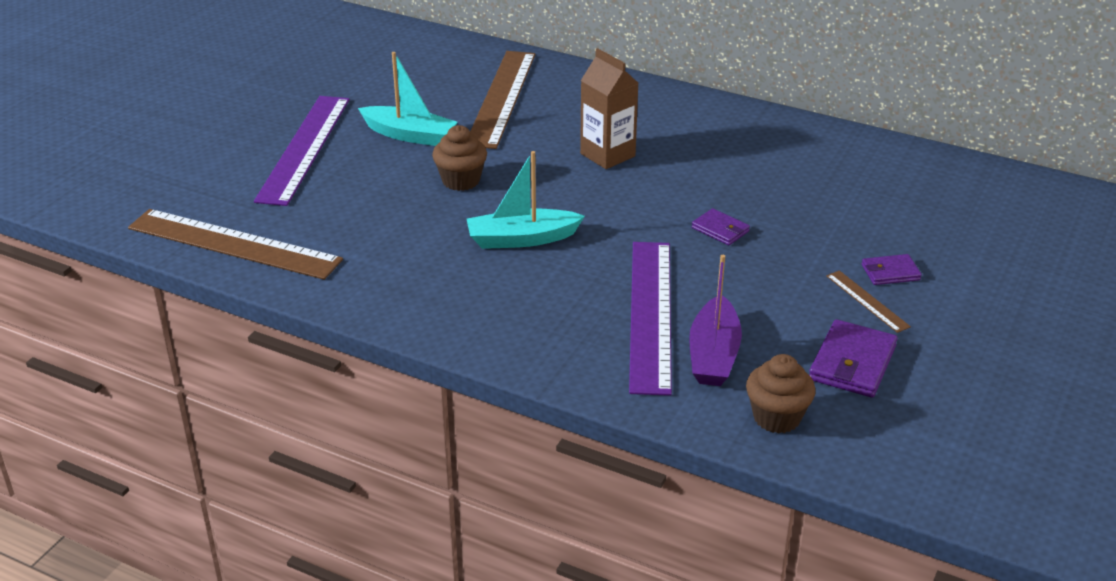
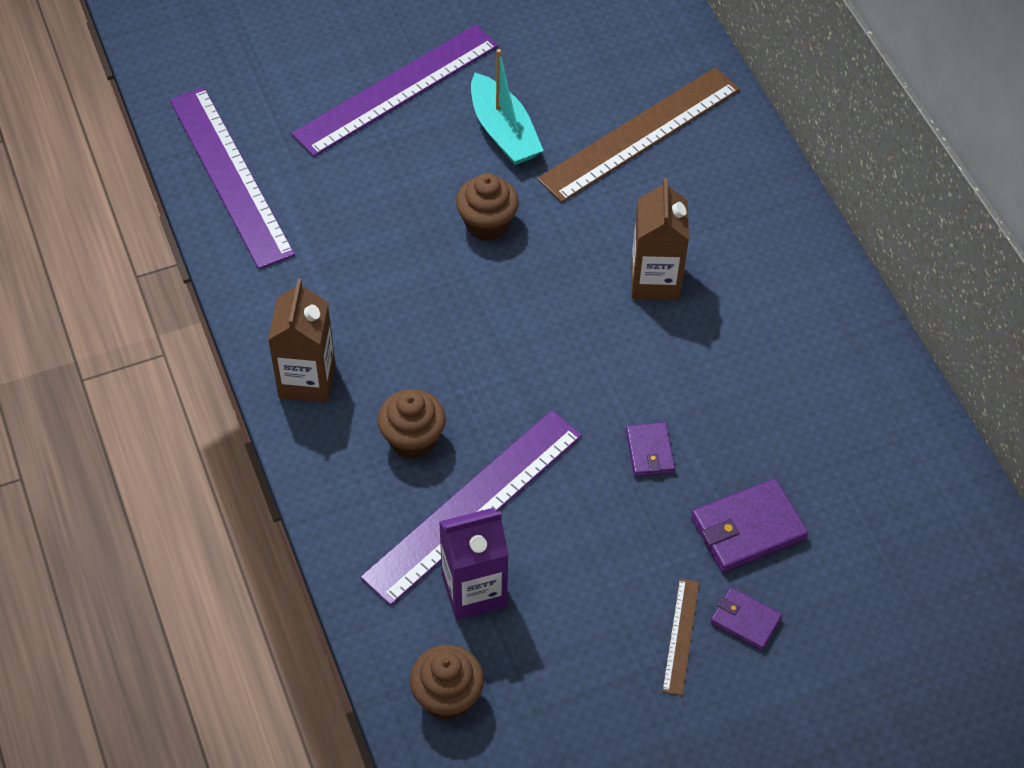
camera: 40 degrees right, 20 degrees up
brown ruler [128,209,343,280] -> purple ruler [169,87,295,269]
turquoise boat [467,151,585,249] -> none
purple boat [689,255,742,386] -> purple carton [439,508,509,620]
purple wallet [809,319,898,398] -> purple wallet moved to [691,478,808,573]
none -> brown carton [268,279,335,403]
none -> brown cupcake [377,389,446,459]

